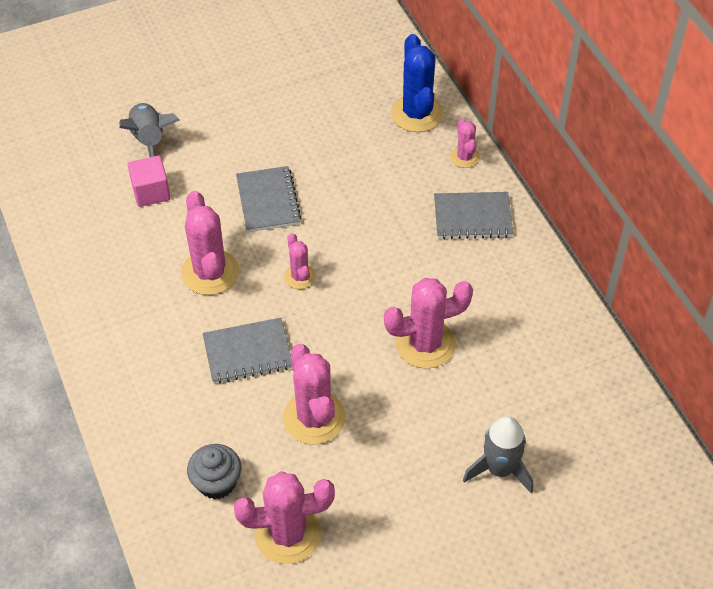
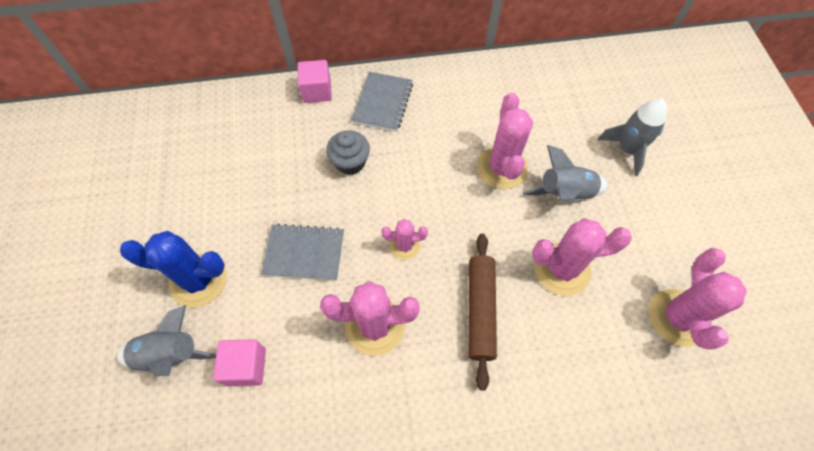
camera: 75 degrees left, 10 degrees up
grey cupcake [187,444,241,499] -> grey cupcake moved to [326,131,370,175]
grey notebook [203,318,292,384] -> brown rolling pin [468,234,497,390]
blue cactus [391,34,444,132] -> blue cactus moved to [120,231,227,308]
pink cactus [450,119,480,168] -> pink cube [297,60,332,103]
none -> grey rocket [523,145,608,201]

